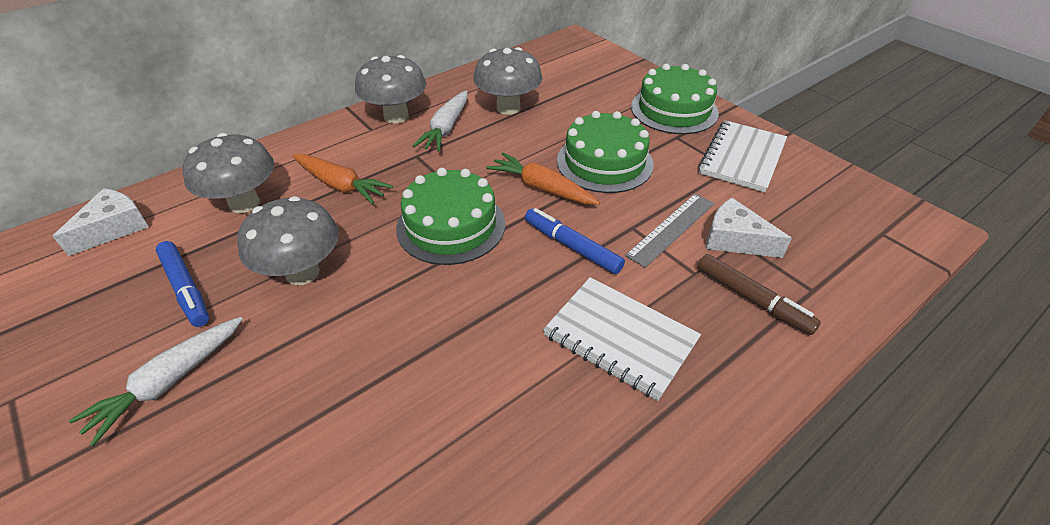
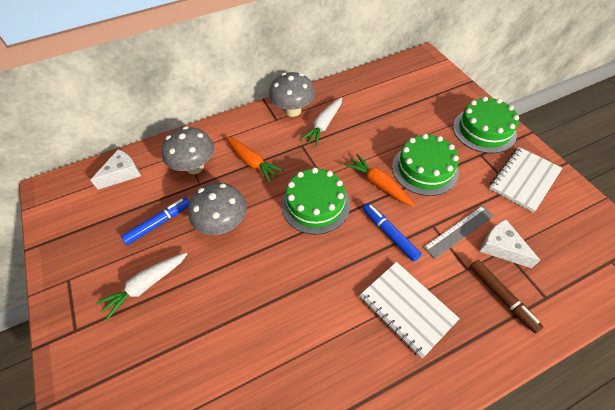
camera: 15 degrees right, 10 degrees up
blue marker [156,241,209,327] -> blue marker turned 105 degrees counterclockwise [121,198,190,245]
grey mushroom [473,47,542,115] -> none

